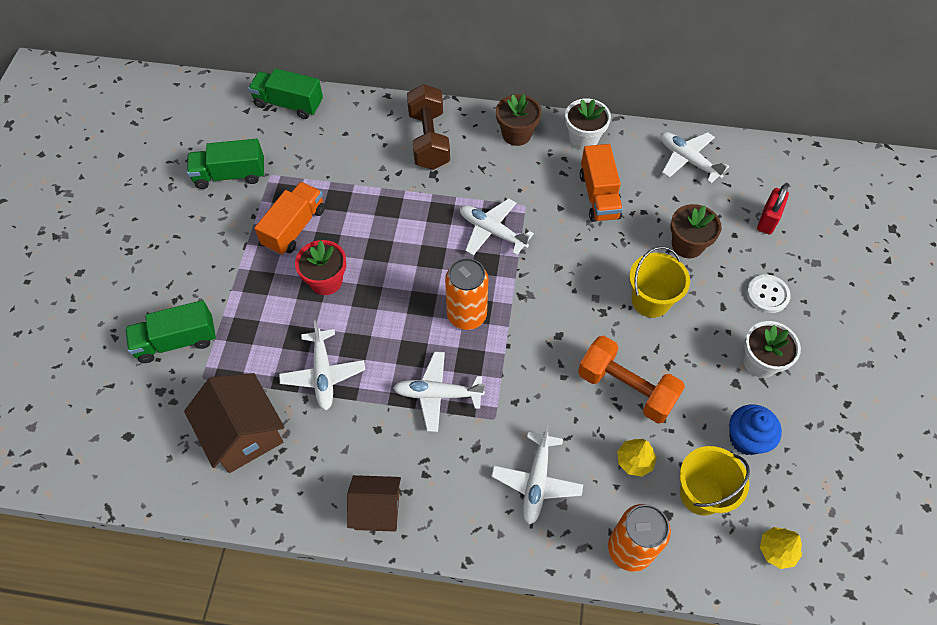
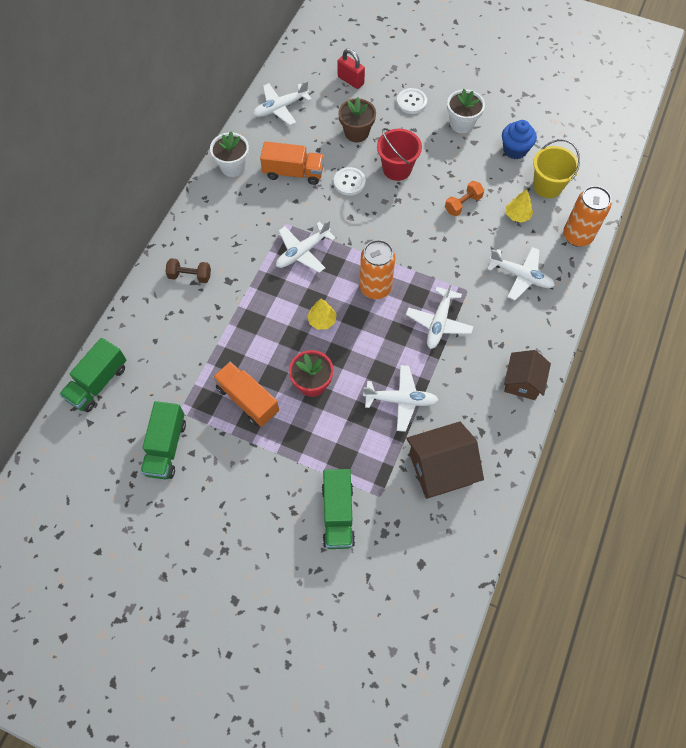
camera: 75 degrees left, 5 degrees up
brown dumbbell [407,84,450,170] -> brown dumbbell [165,258,211,283], size x0.56
brown flower pot [496,94,541,146] -> none
orange dumbbell [578,336,685,424] -> orange dumbbell [445,181,484,216], size x0.56
yellow bucket [629,246,690,318] -> red bucket [377,128,422,181]
yellow tree [760,527,802,569] -> yellow tree moved to [307,299,337,330]
none -> white button [334,167,366,196]

